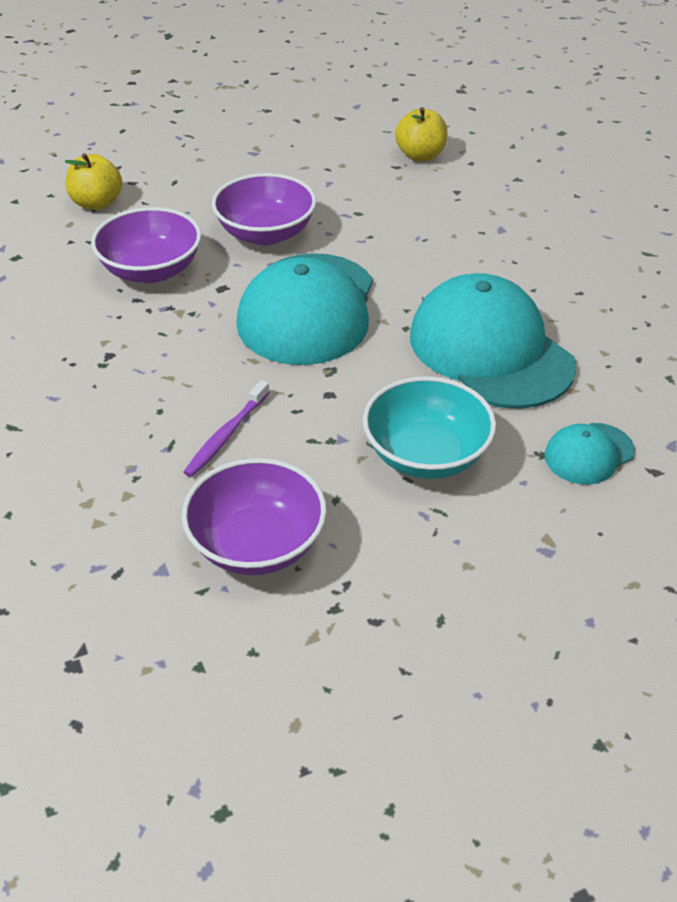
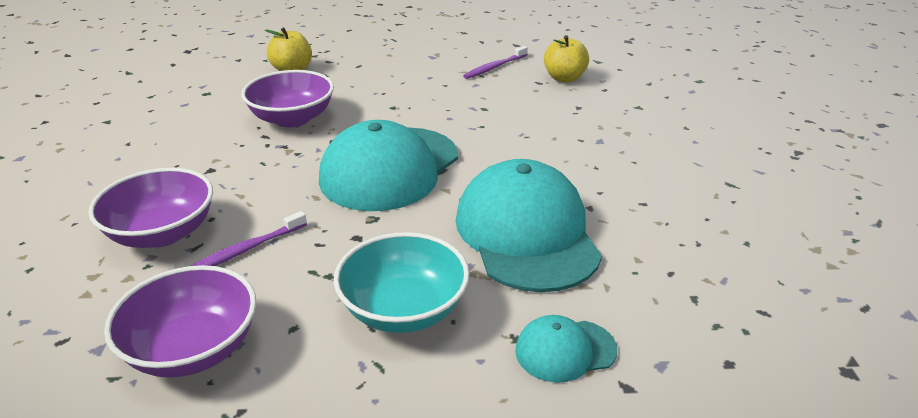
camera: 20 degrees right, 10 degrees down
purple bowl [212,173,316,245] -> purple bowl moved to [88,168,213,248]
none -> purple toothbrush [463,46,528,79]

